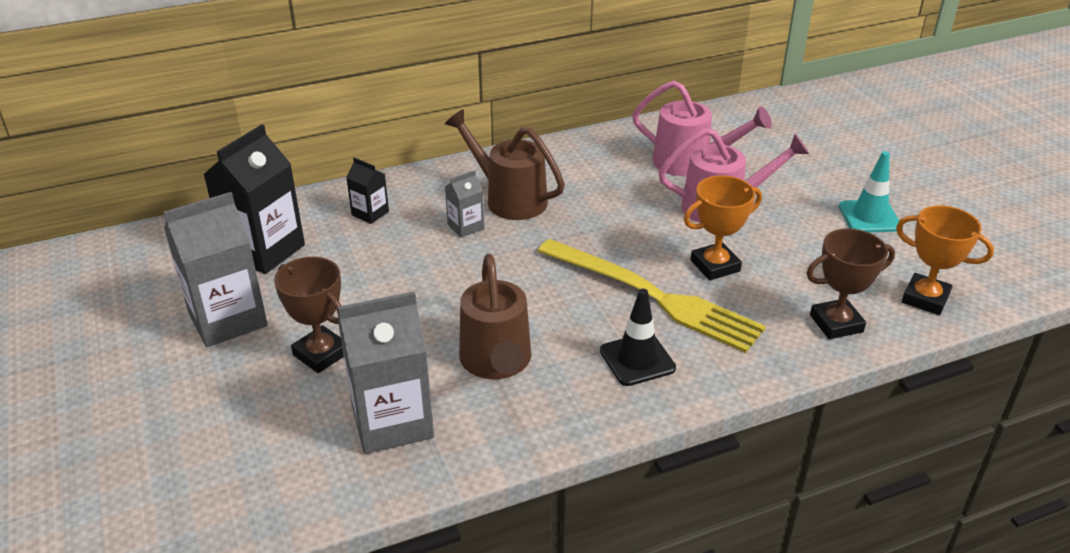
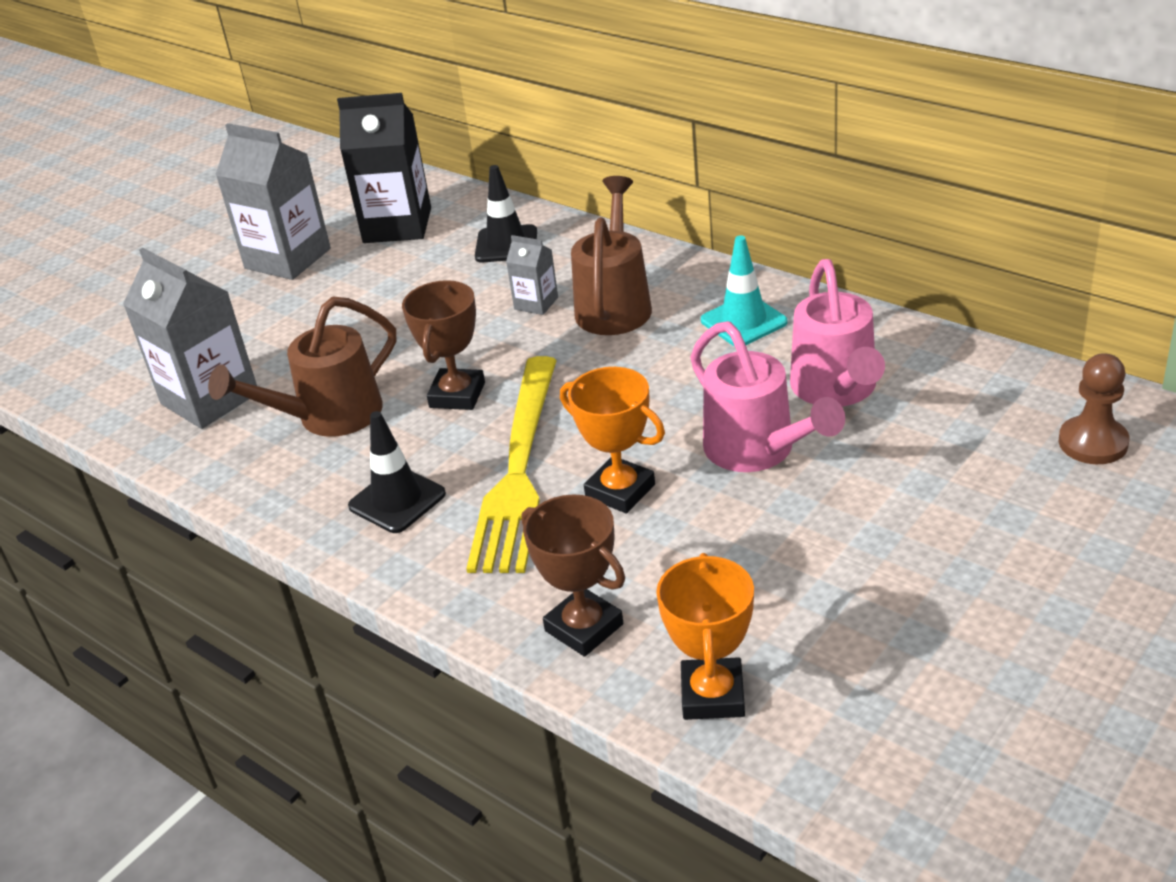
camera: 65 degrees right, 0 degrees up
brown trophy [274,257,344,373] -> brown trophy moved to [402,280,485,410]
black carton [346,157,389,224] -> black traffic cone [475,165,537,262]
turquoise traffic cone [839,151,899,233] -> turquoise traffic cone moved to [701,235,787,346]
none -> brown pawn [1059,353,1129,464]

